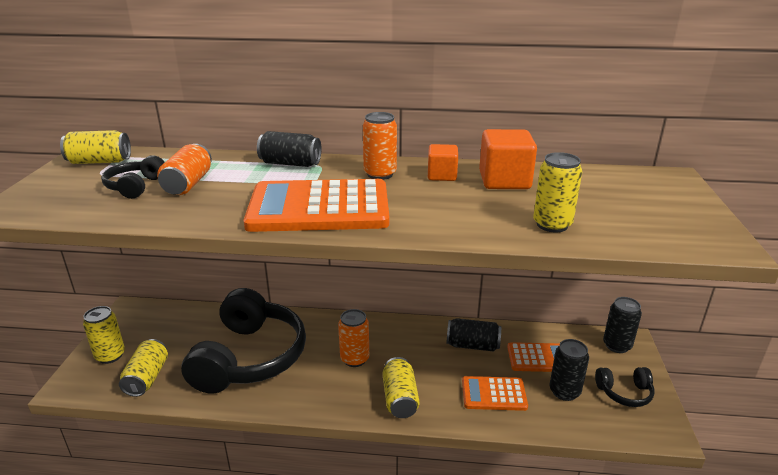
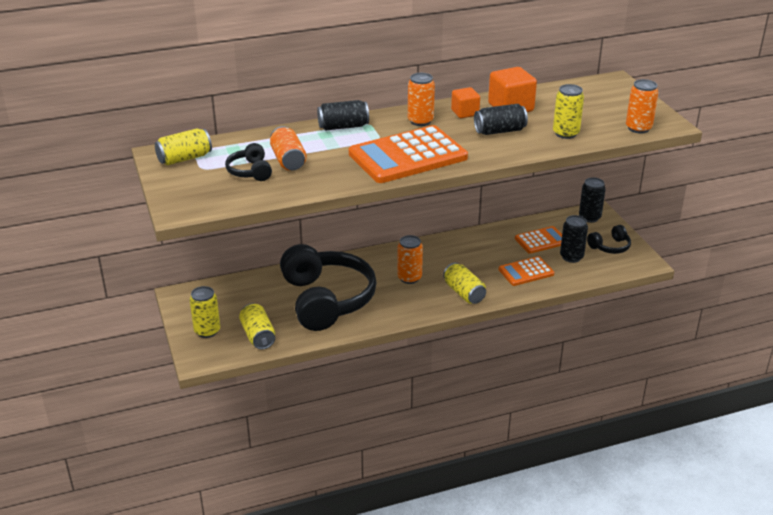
camera: 25 degrees left, 5 degrees up
black can [447,318,501,352] -> black can moved to [474,104,528,135]
none -> orange can [626,79,659,133]

